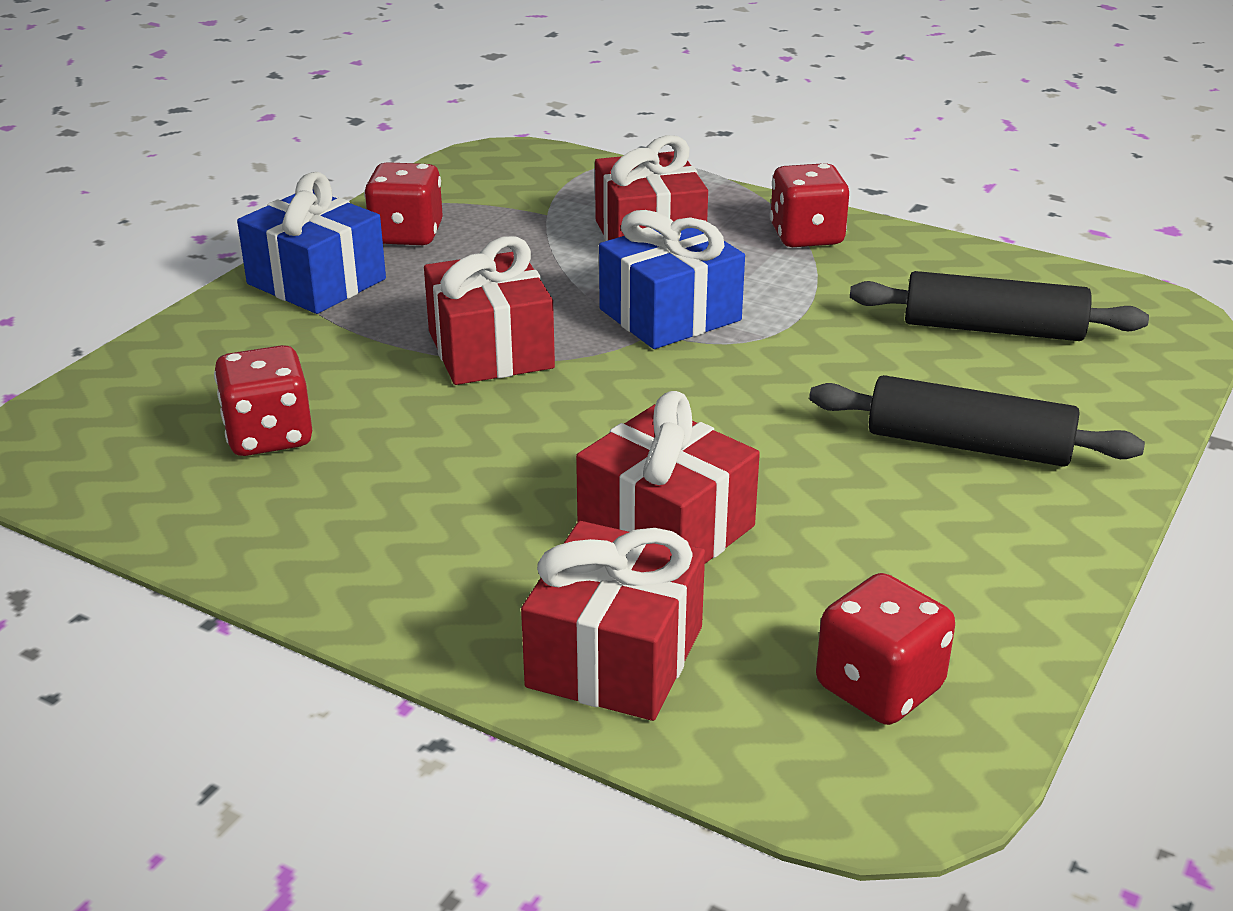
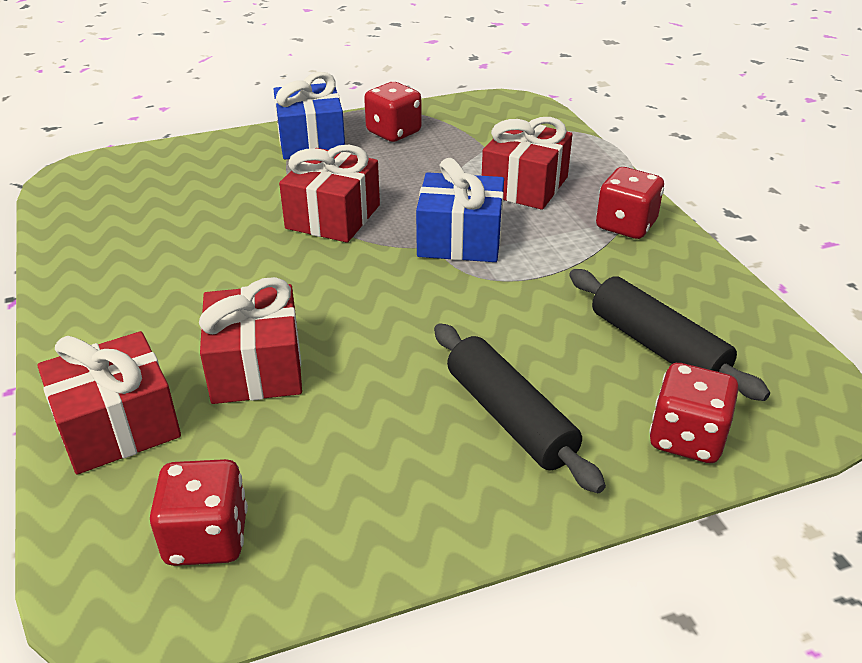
camera: 40 degrees right, 5 degrees up
red dice [214,345,312,456] -> red dice moved to [649,363,739,463]

